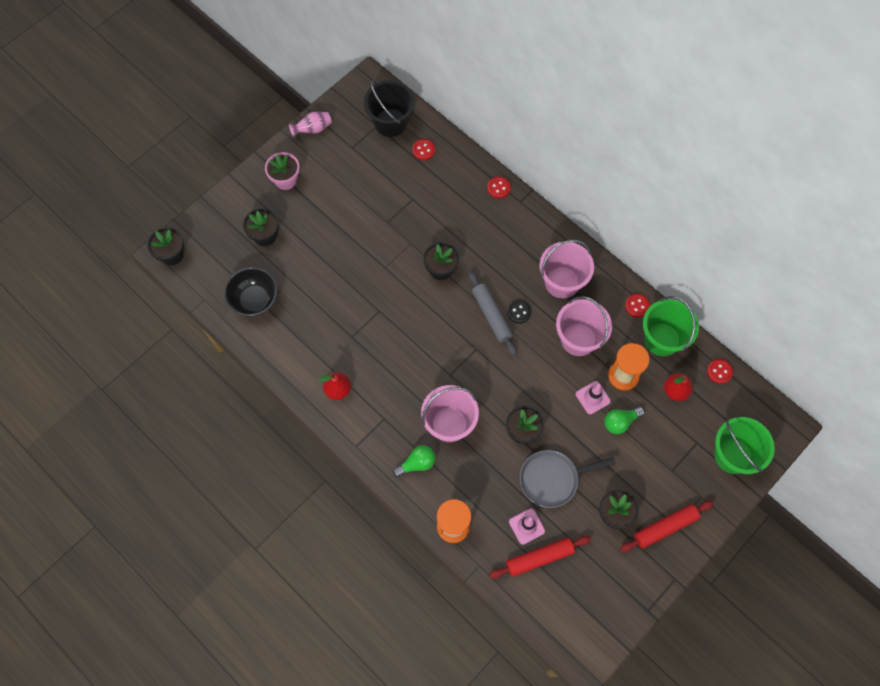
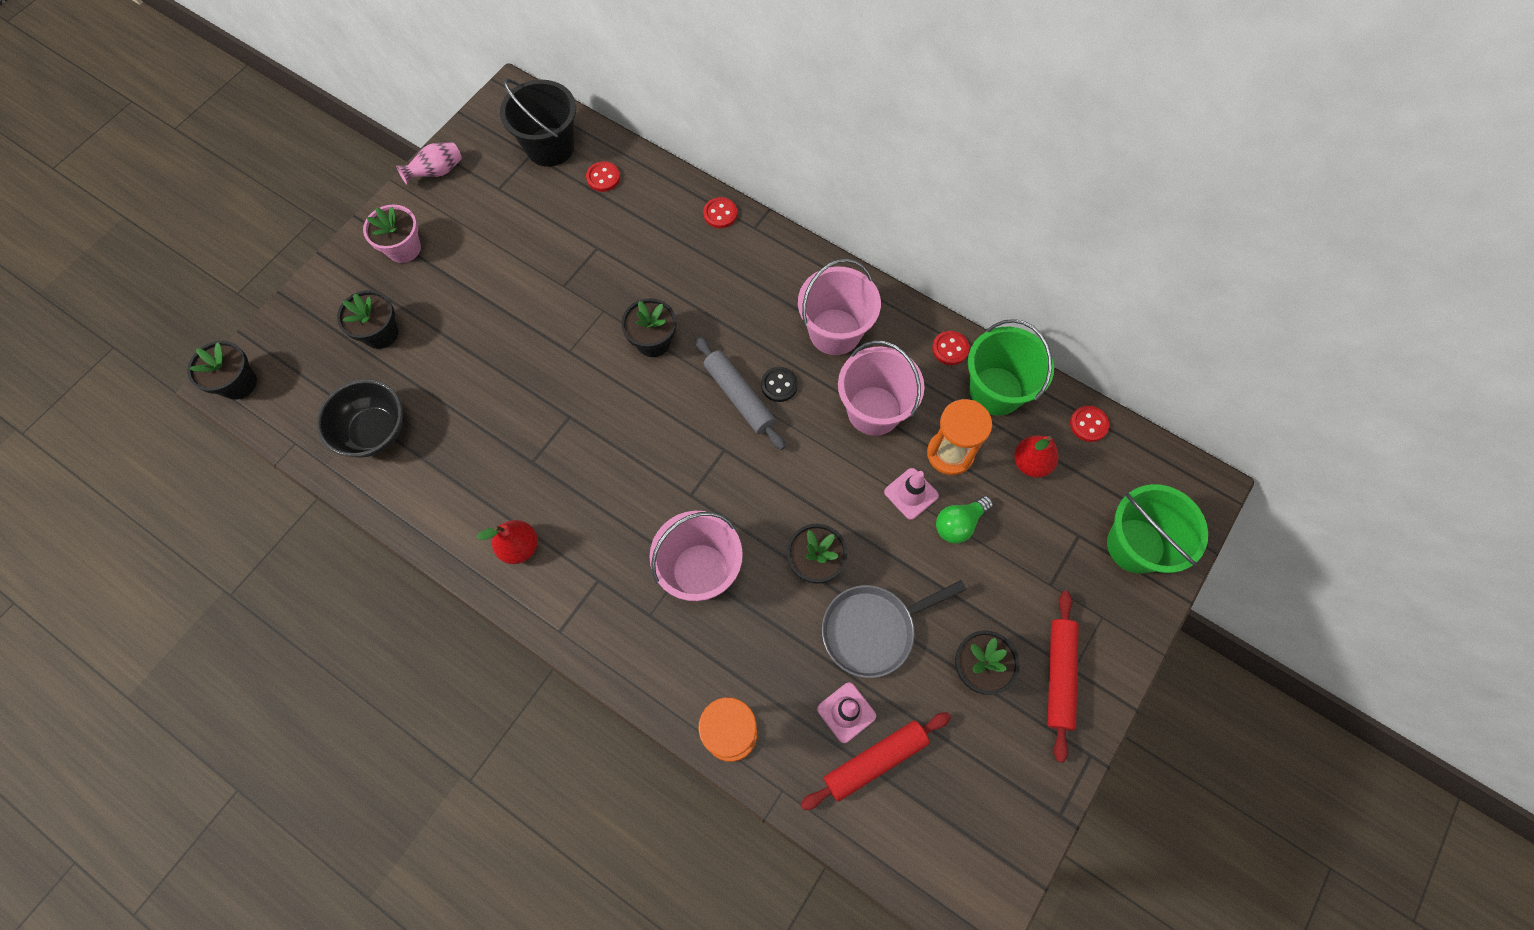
camera: 10 degrees left, 0 degrees up
green light bulb [393,445,435,477] -> none
red rolling pin [620,501,714,552] -> red rolling pin turned 45 degrees counterclockwise [1047,591,1079,762]

